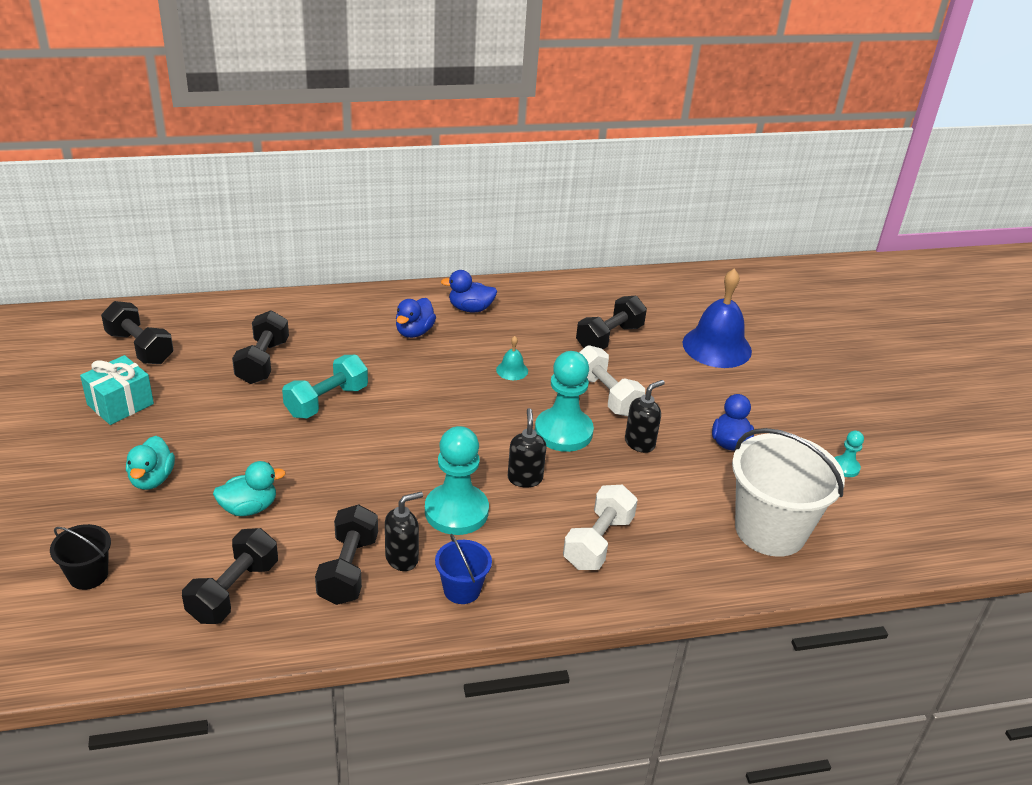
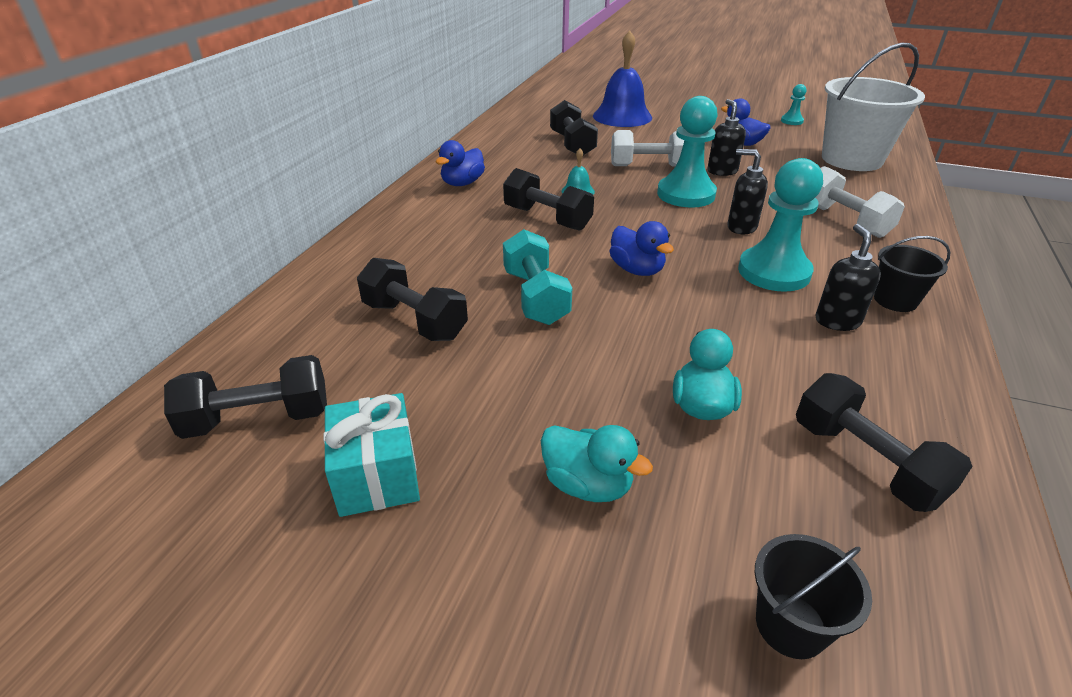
camera: 55 degrees left, 0 degrees up
black dumbbell [315,504,378,605] -> black dumbbell moved to [503,168,594,231]
blue duck [396,298,436,338] -> blue duck moved to [610,221,674,276]
blue bucket [435,533,492,604] -> black bucket [874,236,951,312]

